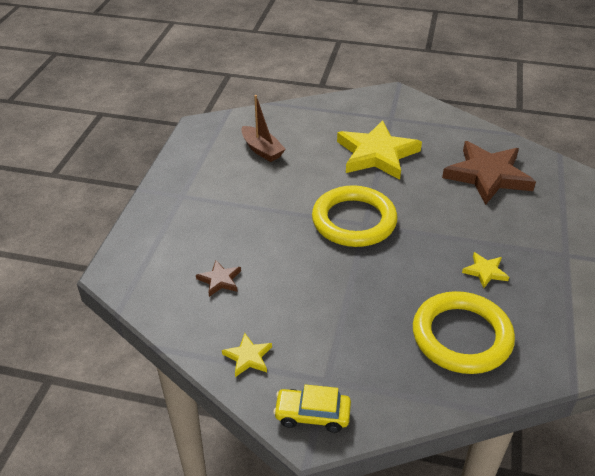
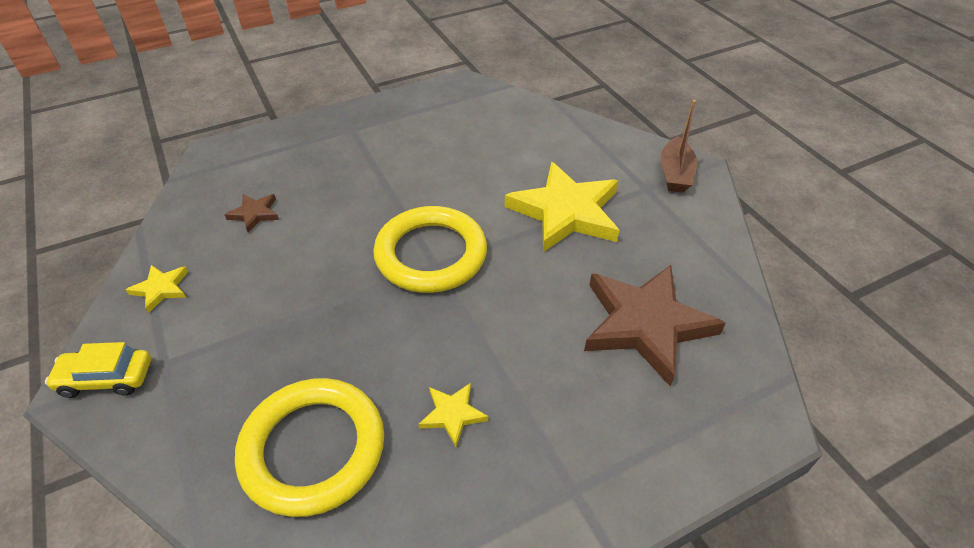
camera: 50 degrees right, 5 degrees up
brown boat [241,95,286,162] -> brown boat moved to [661,100,697,193]
yellow car [273,384,351,433] -> yellow car turned 60 degrees counterclockwise [45,342,151,398]

